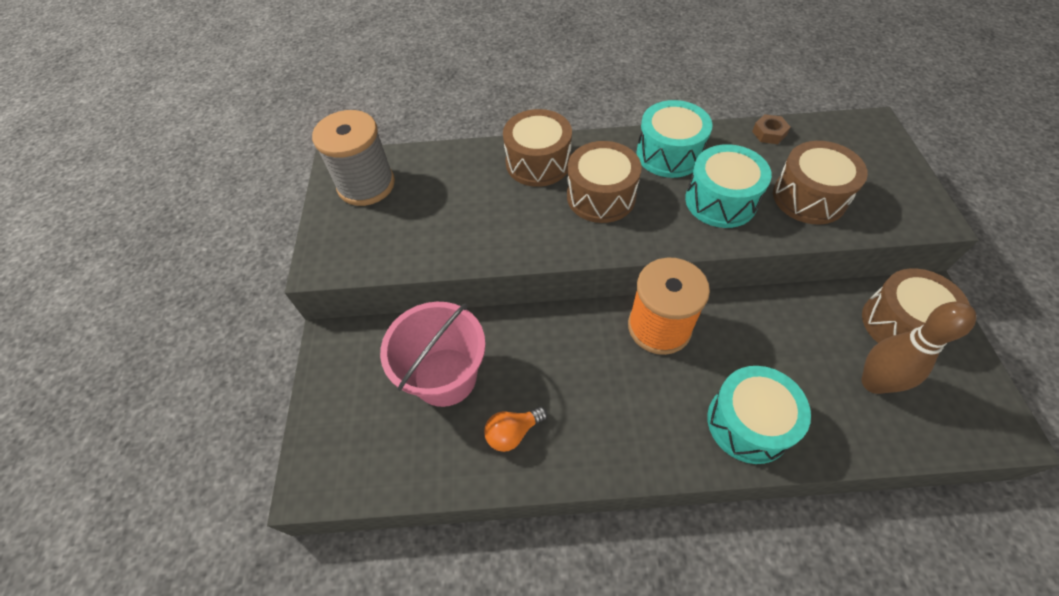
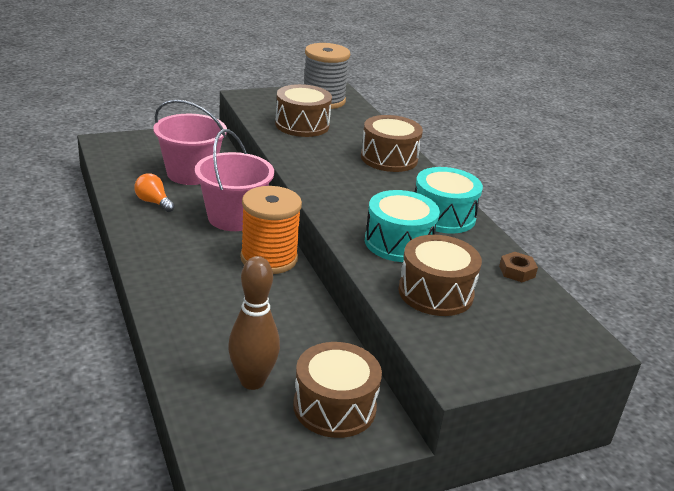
camera: 65 degrees right, 25 degrees down
brown drum [567,141,642,223] -> brown drum moved to [275,84,332,137]
turquoise drum [707,366,811,464] -> none
none -> pink bucket [195,129,274,231]

